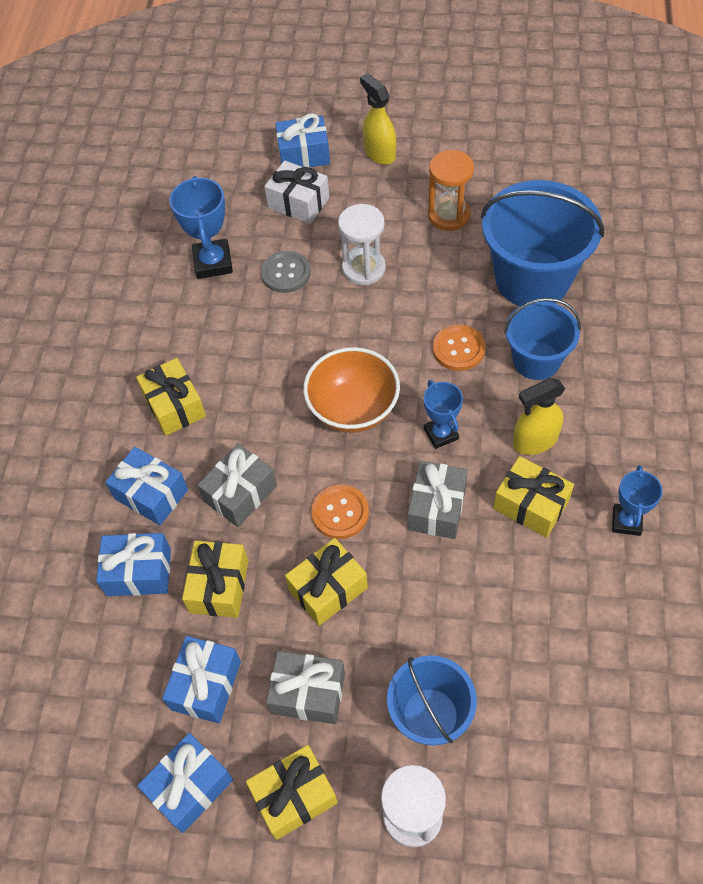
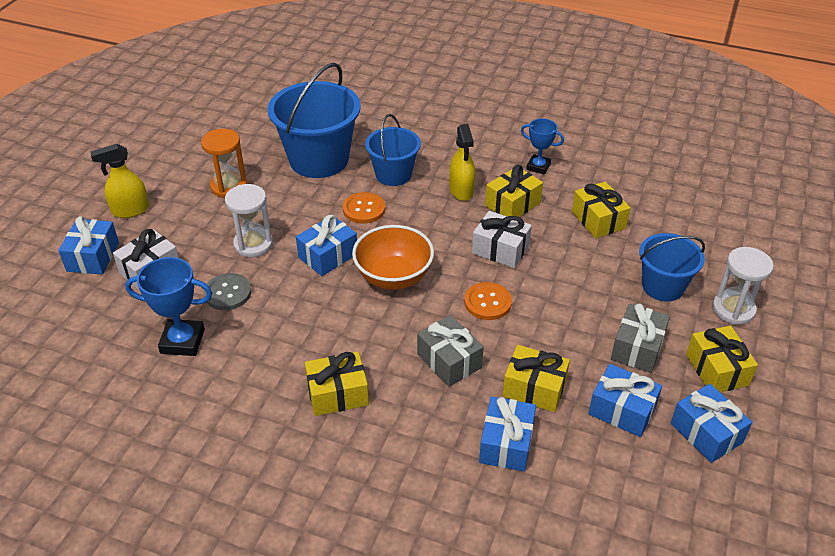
camera: 80 degrees left, 15 degrees down
blue gift [105,447,188,525] -> blue gift moved to [296,215,357,276]
yellow gift [285,538,368,626] -> yellow gift moved to [572,182,630,238]
grey gift [408,461,468,539] -> white gift [472,211,532,268]
blue trophy [424,380,463,449] -> none

